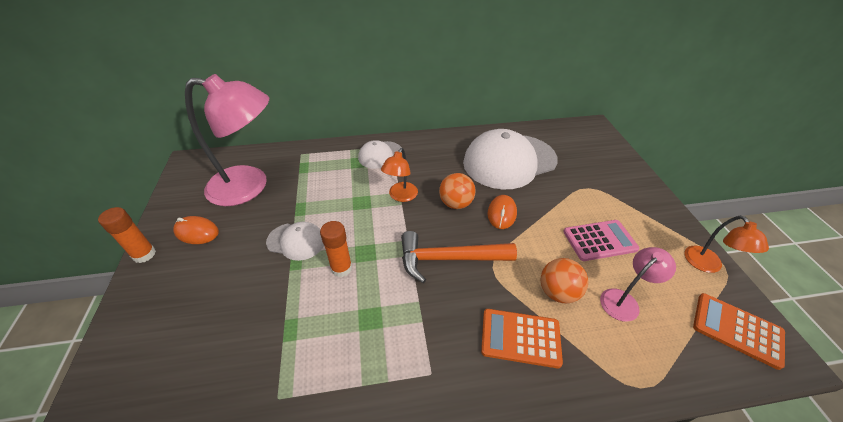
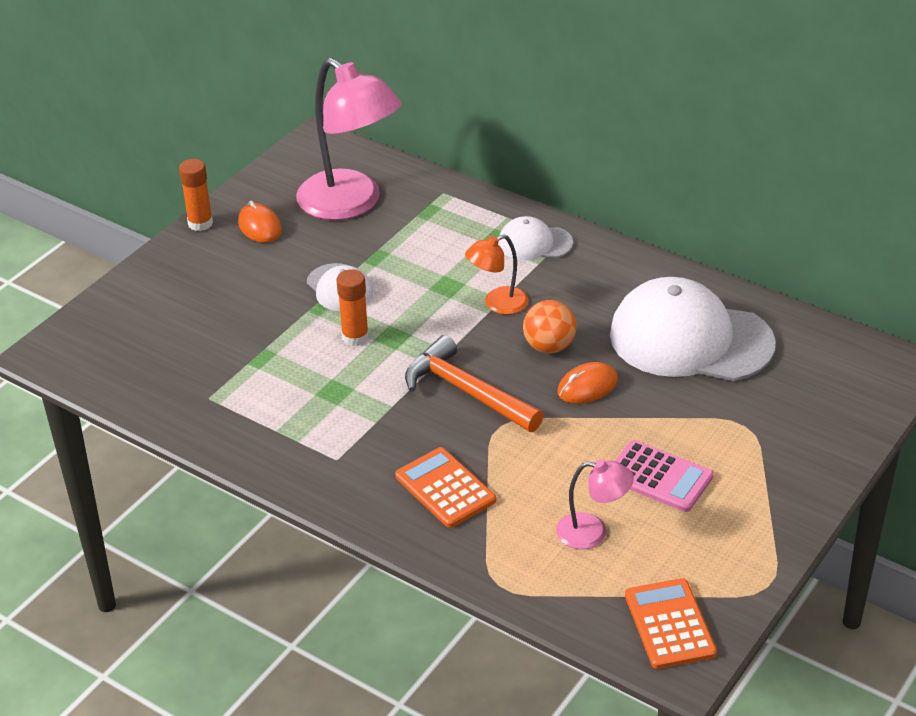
camera: 45 degrees right, 5 degrees down
orange ball [541,258,588,303] -> none
orange lamp [684,216,769,273] -> none

